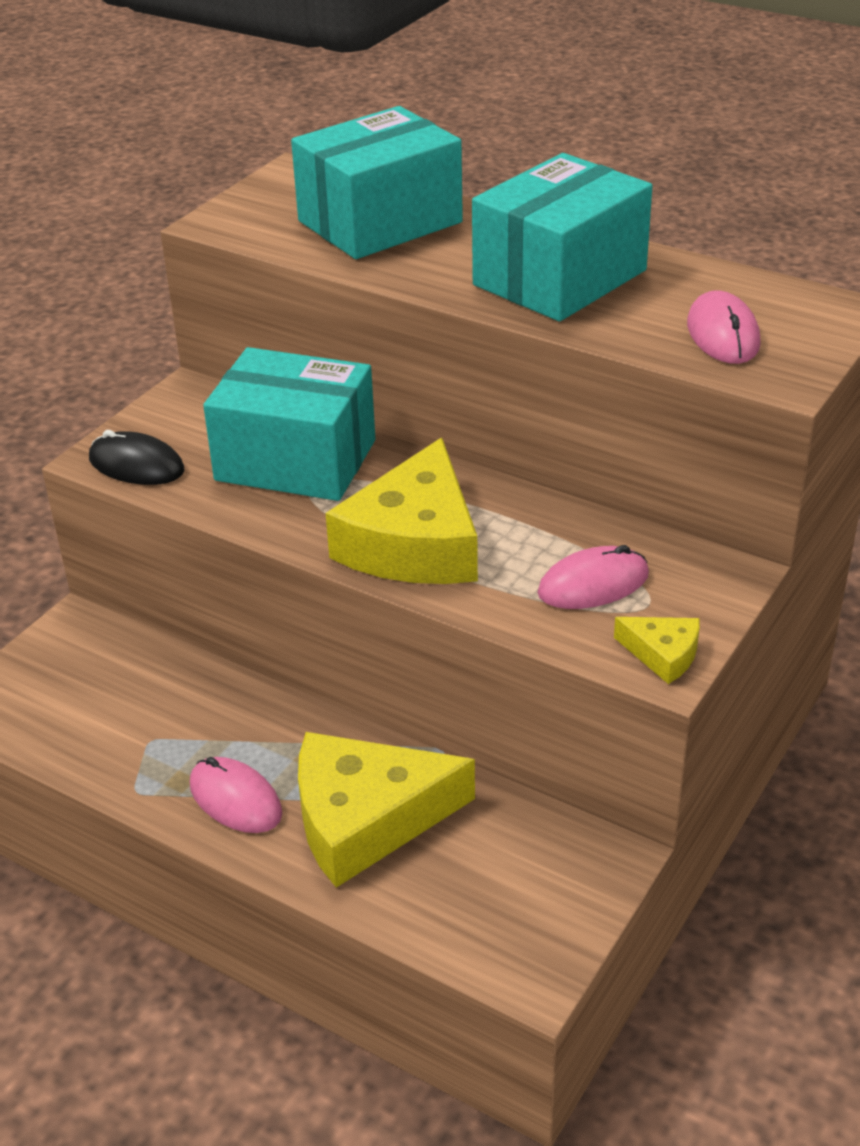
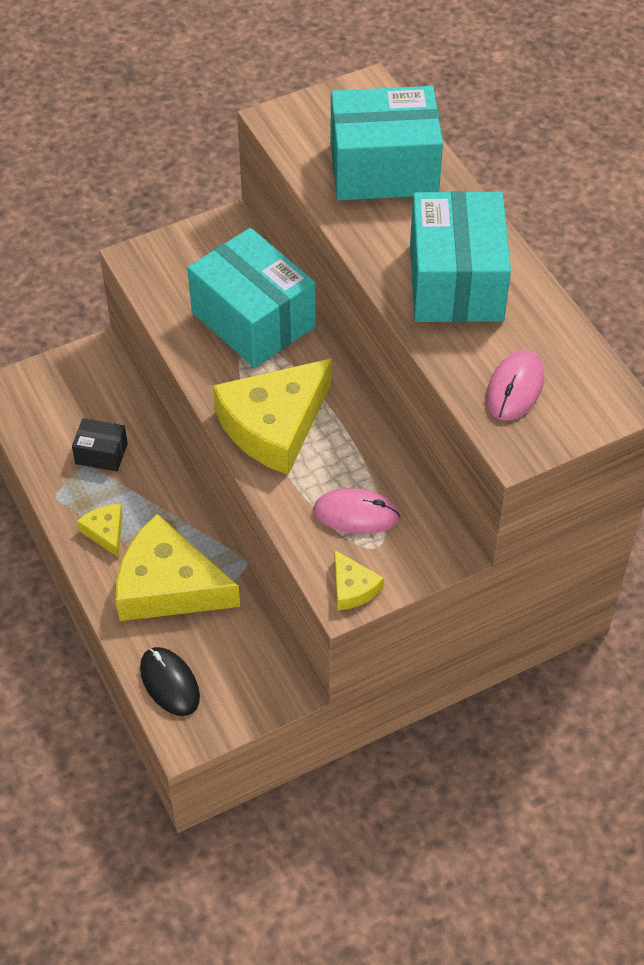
camera: 30 degrees right, 15 degrees up
black mouse [89,430,185,485] -> black mouse moved to [140,647,200,716]
pink mouse [190,757,282,833] -> yellow cheese [77,504,123,557]
turquoise box [472,153,652,321] -> turquoise box turned 75 degrees counterclockwise [410,191,511,322]
none -> black box [72,418,128,471]

